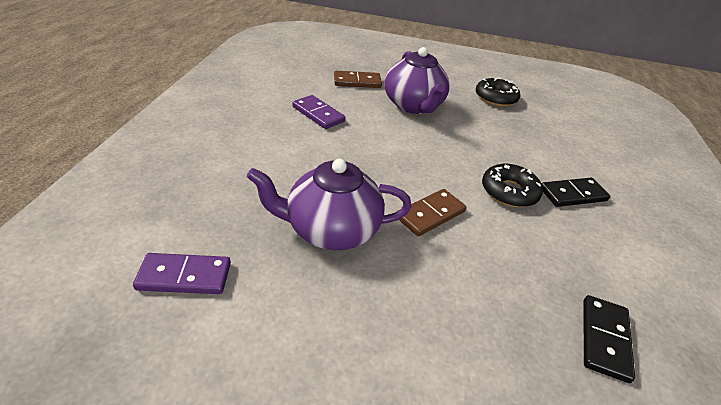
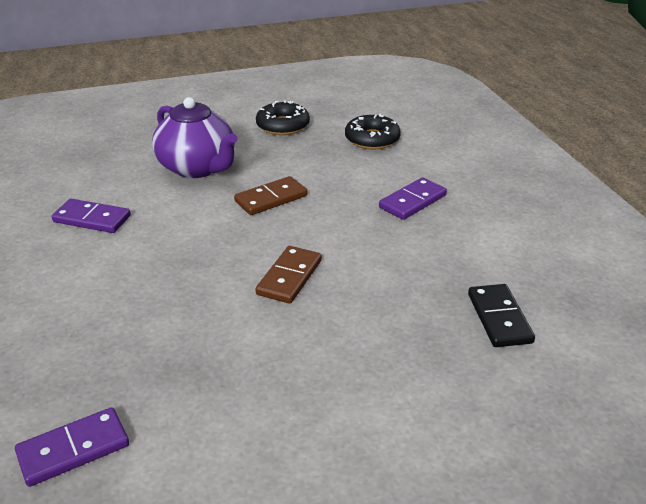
camera: 25 degrees left, 5 degrees down
purple teapot [247,159,412,250] -> none
brown domino [334,71,382,88] -> brown domino moved to [234,176,307,215]
black donut [482,164,543,207] -> black donut moved to [345,114,401,149]
black domino [542,178,610,207] -> purple domino [379,177,447,220]

